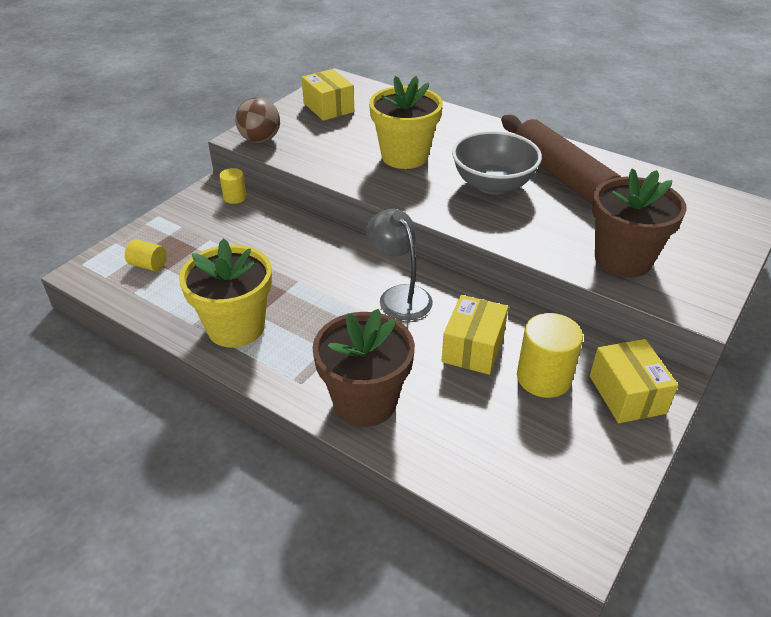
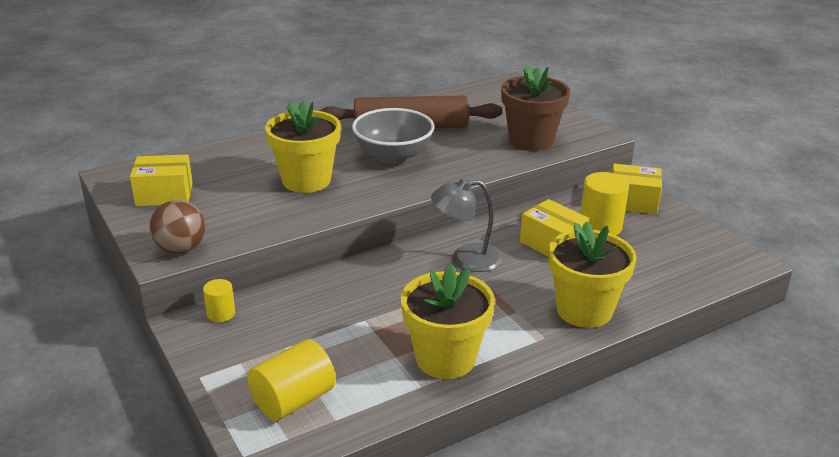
camera: 65 degrees left, 10 degrees down
yellow cylinder [125,239,166,271] -> yellow cylinder [247,339,336,421], size x1.78
brown flower pot [312,309,415,427] -> yellow flower pot [548,222,637,328]

